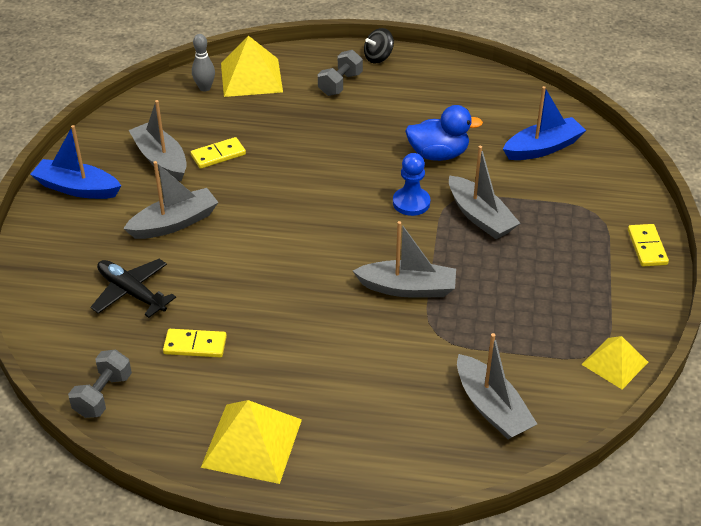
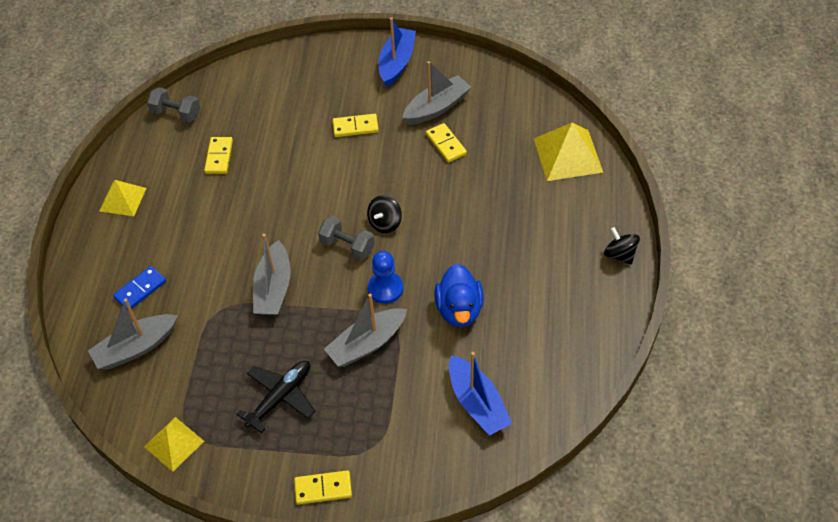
camera: 90 degrees right, 10 degrees up
black plane [91,259,176,318] -> black plane moved to [237,361,315,433]
grey boat [123,161,219,239] -> yellow domino [333,114,379,137]
grey bowling pin [192,34,215,92] -> none
yellow pyramid [201,400,302,484] -> yellow pyramid [100,180,146,216], size x0.63
grey dumbbell [318,50,363,96] -> grey dumbbell moved to [318,216,375,260]
none -> blue domino [113,266,166,311]
none -> black spinning top [367,195,402,233]

